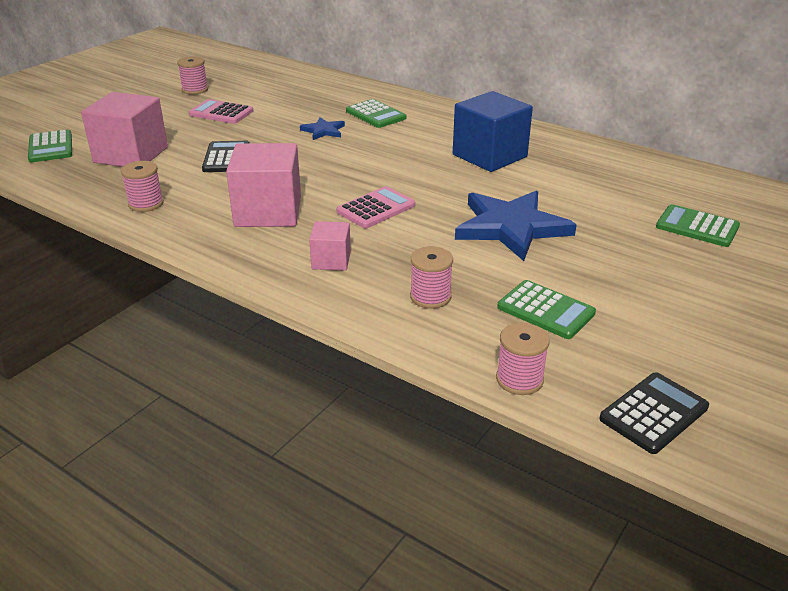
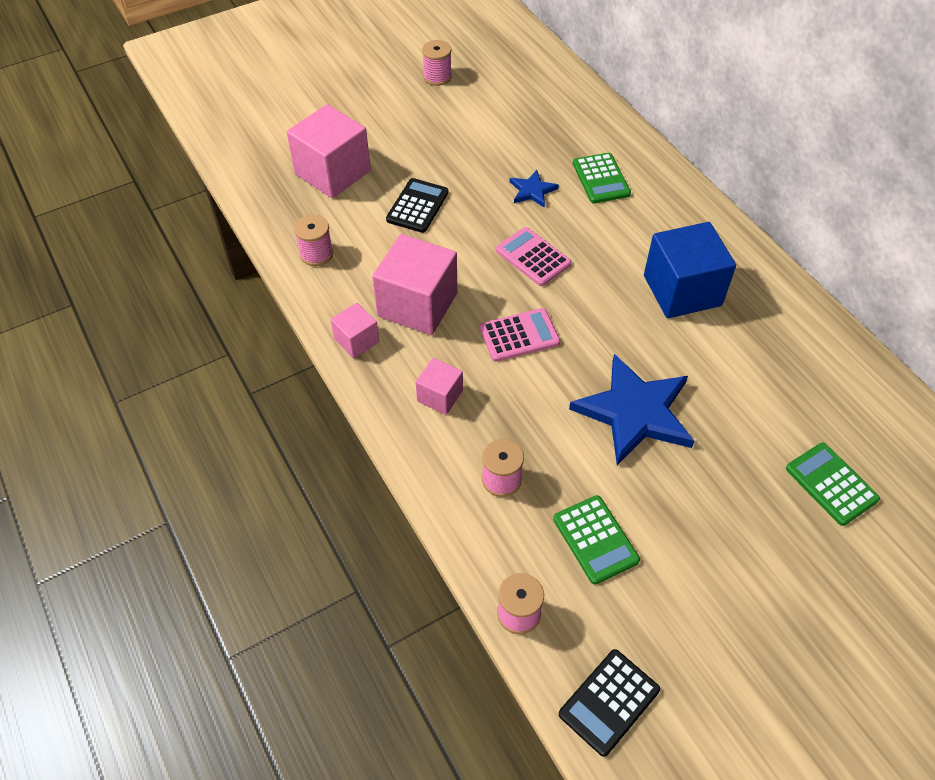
camera: 25 degrees right, 20 degrees up
green calculator [28,129,72,162] -> none
pink calculator [189,99,253,124] -> pink calculator moved to [496,227,572,286]
black calculator [599,372,709,454] -> black calculator turned 150 degrees clockwise [559,649,660,757]
none -> pink cube [330,303,379,358]

